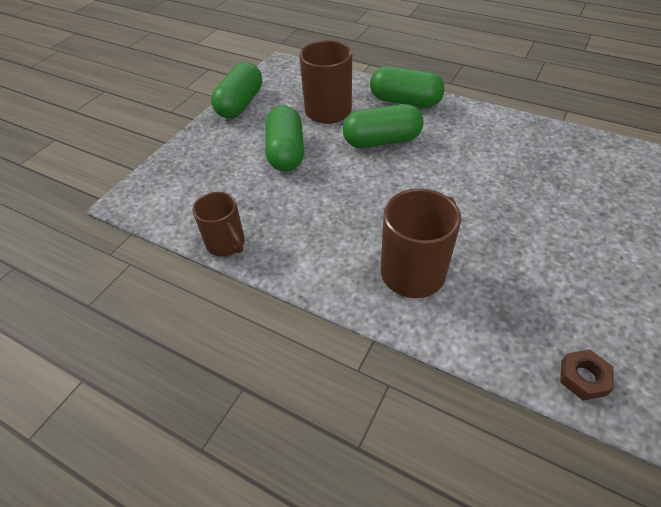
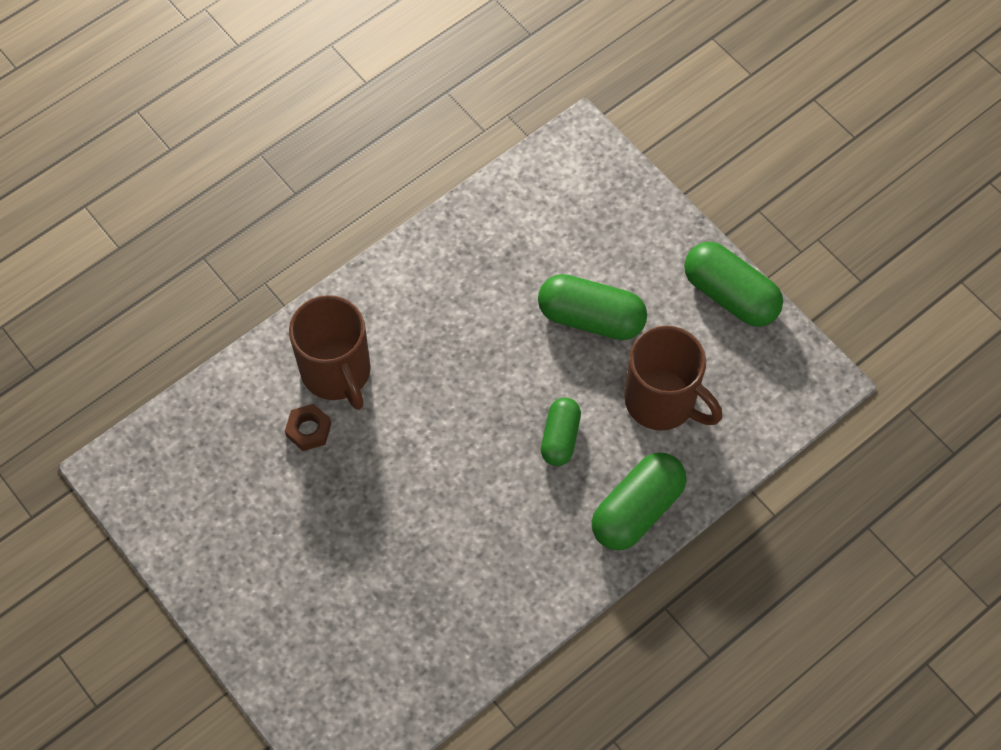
camera: 110 degrees right, 15 degrees up
brown mug [192,192,245,256] -> none
green capsule [343,104,424,148] -> green capsule [541,398,581,466], size x0.63
brown nut [560,349,614,401] -> brown nut moved to [285,404,331,451]

